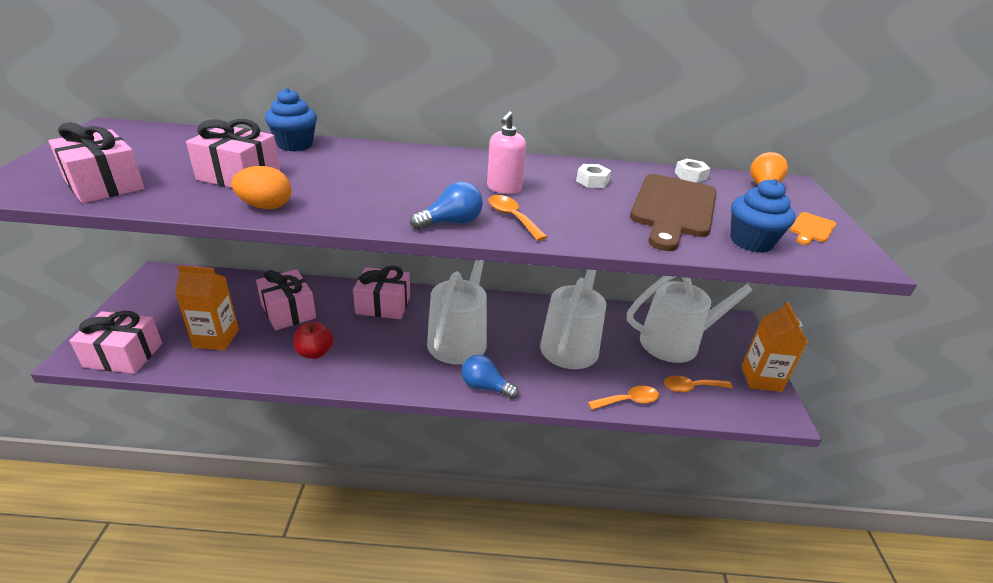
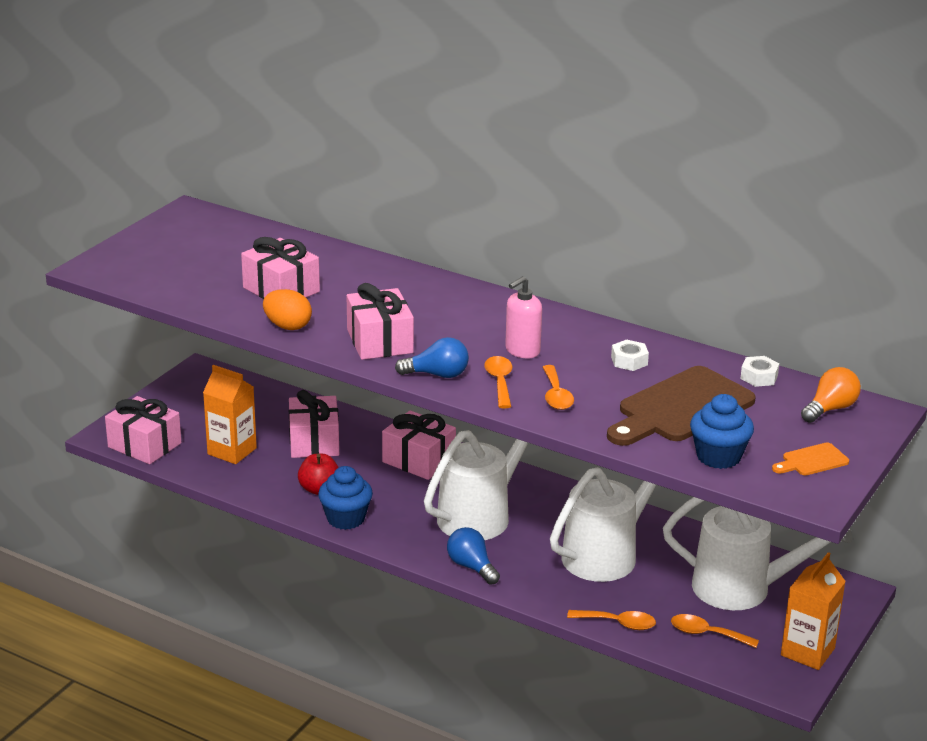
camera: 30 degrees right, 5 degrees down
pink gift [49,122,145,203] -> pink gift moved to [347,283,414,360]
blue cupcake [265,88,317,151] -> blue cupcake moved to [318,466,373,530]
none -> orange spoon [542,365,574,410]

